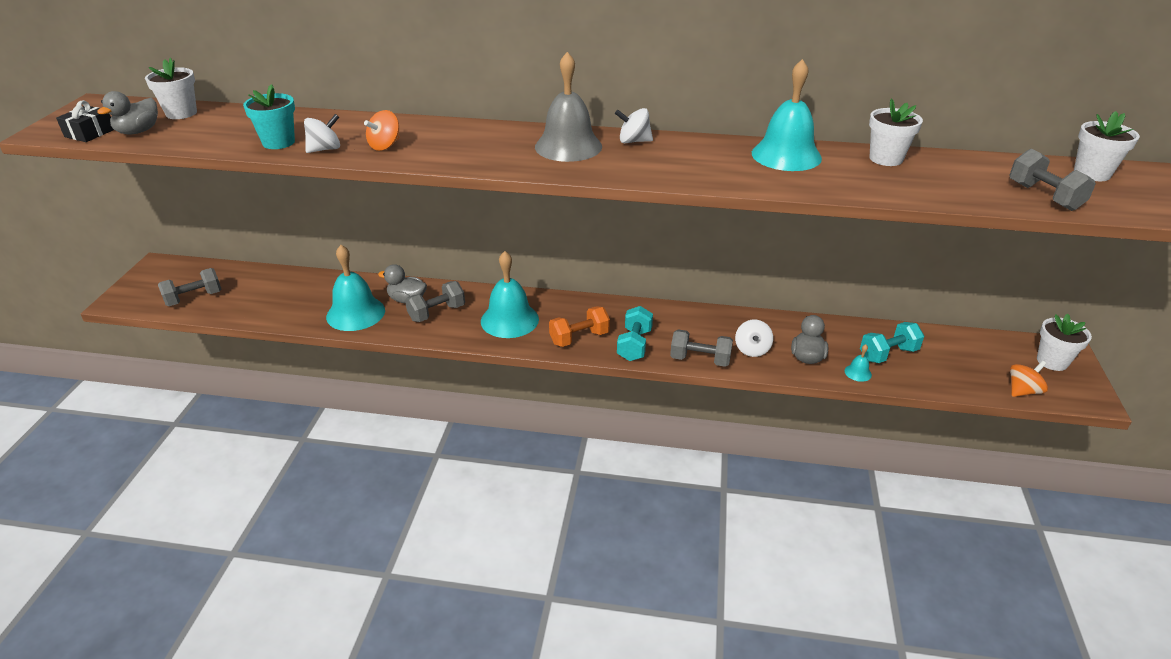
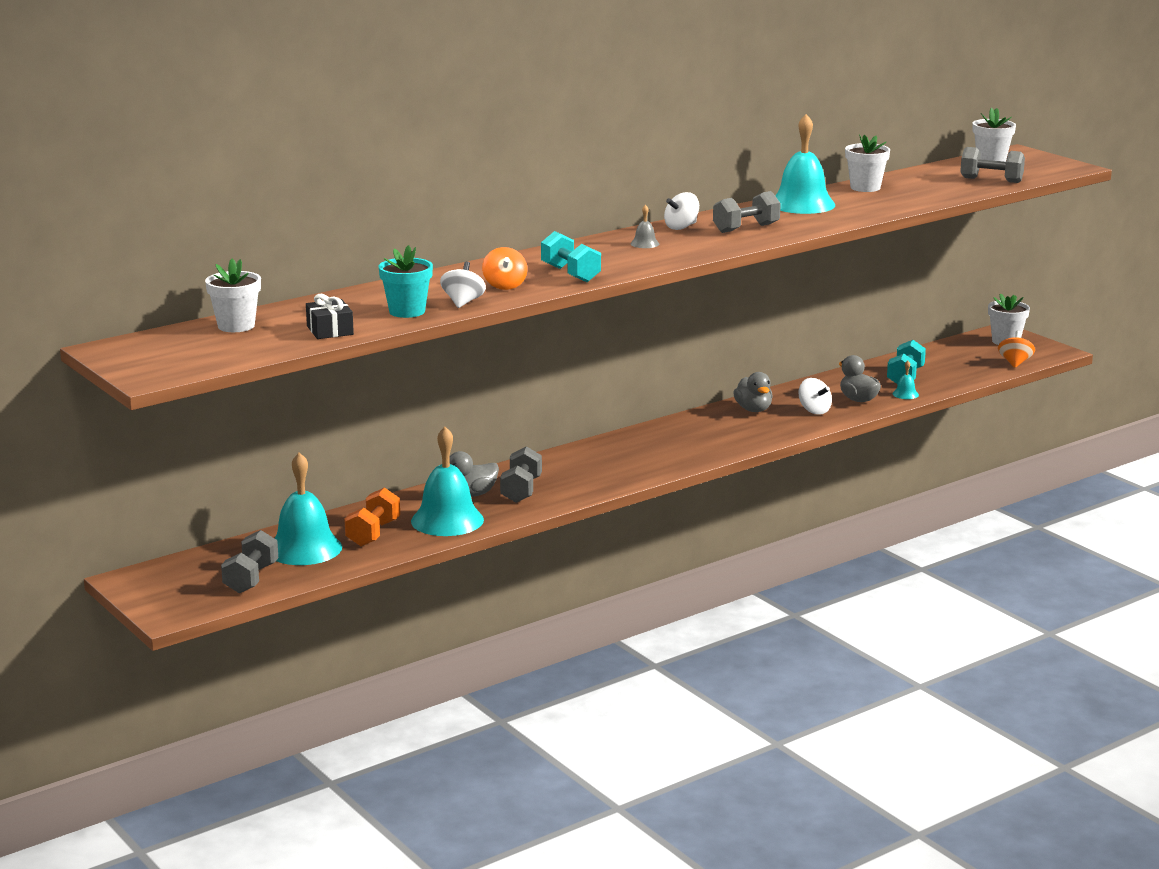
camera: 45 degrees left, 15 degrees down
black gift [56,100,114,142] -> black gift moved to [306,294,354,339]
grey duck [97,91,158,135] -> grey duck moved to [733,372,773,412]
turquoise bell [481,251,539,338] -> turquoise bell moved to [275,452,342,565]
grey bell [535,52,602,162] -> grey bell [631,205,659,248], size x0.41
orange dumbbell [549,306,610,347] -> orange dumbbell moved to [344,487,400,546]
turquoise dumbbell [617,306,653,361] -> turquoise dumbbell moved to [541,231,601,282]
grey dumbbell [670,329,733,367] -> grey dumbbell moved to [713,191,781,233]

